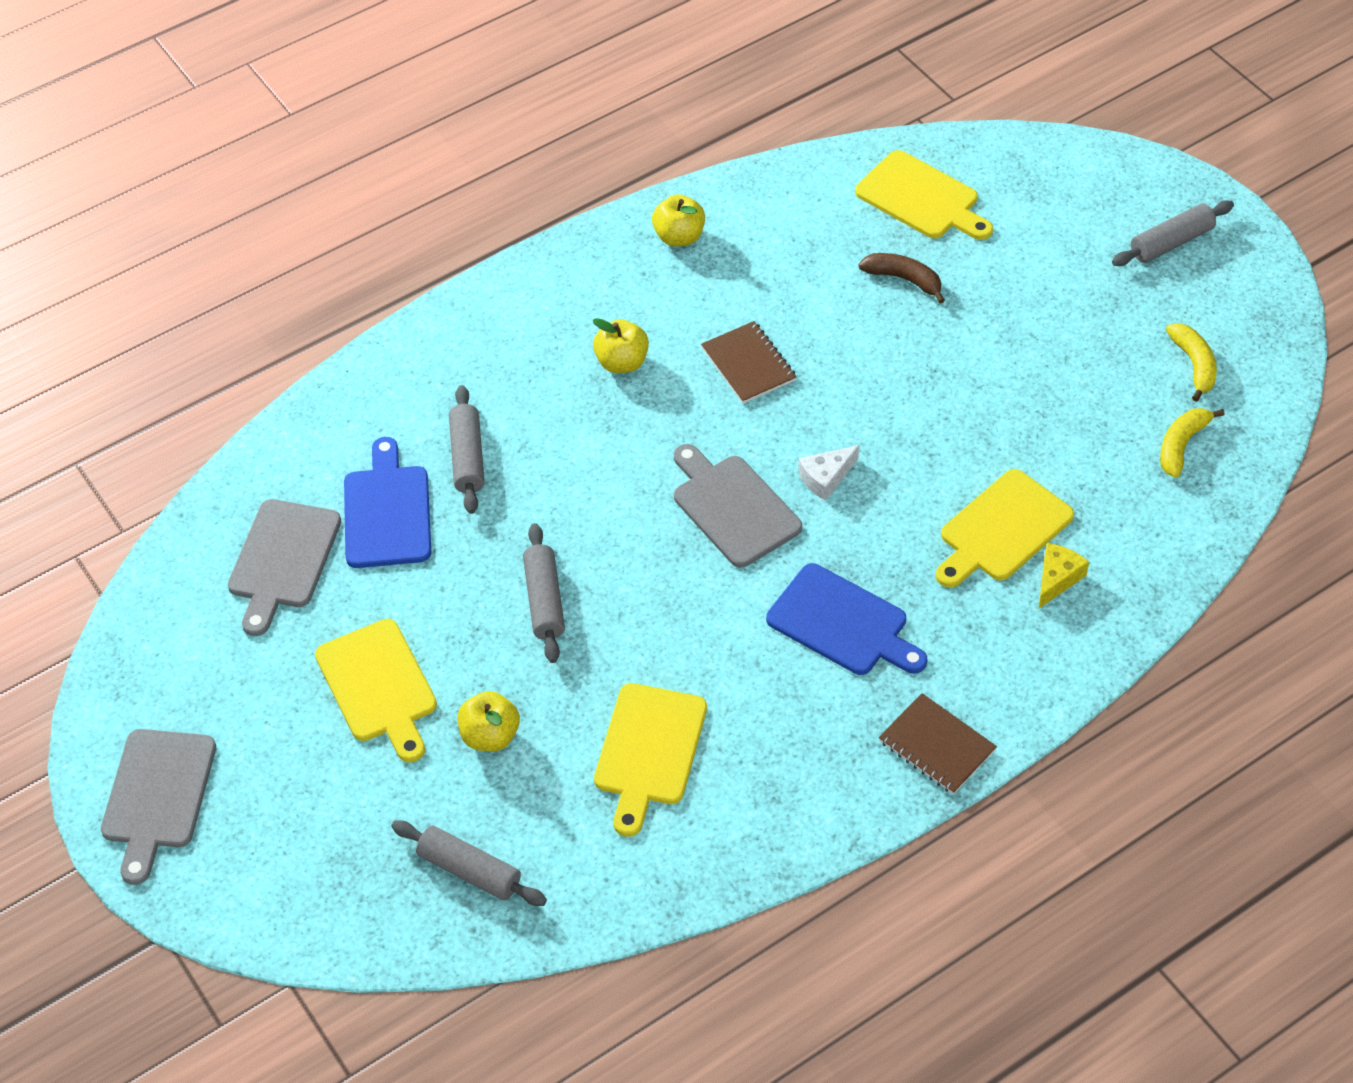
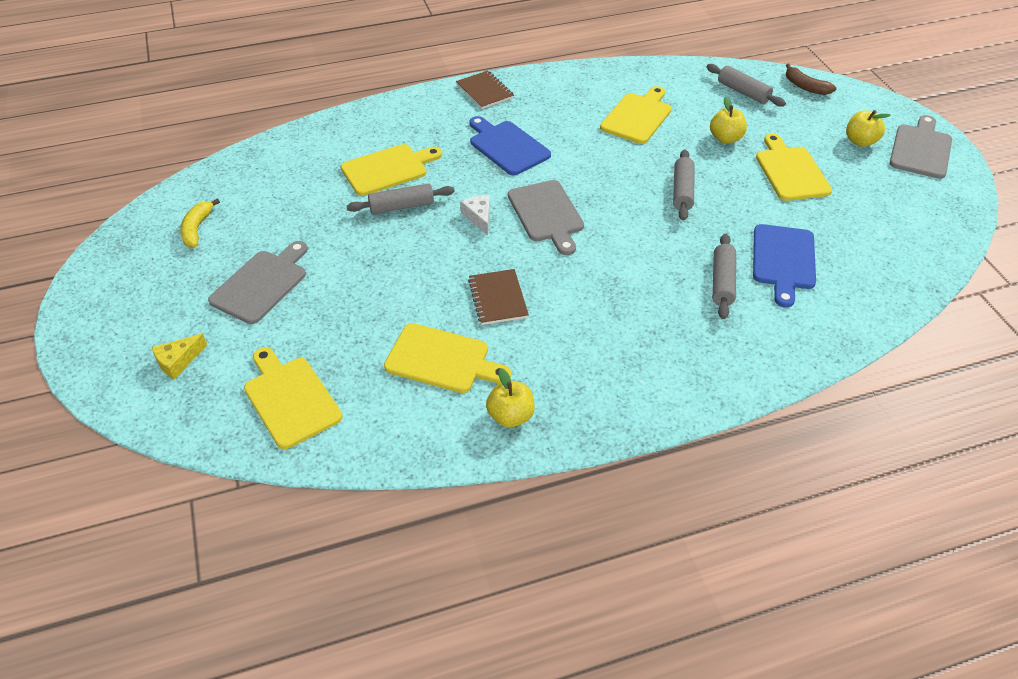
camera: 165 degrees left, 5 degrees down
grey cutting board [228,499,341,636] -> grey cutting board moved to [208,241,308,324]
yellow apple [593,318,649,373] -> yellow apple moved to [846,110,891,147]
white cheese [798,445,860,501] -> white cheese turned 90 degrees counterclockwise [461,195,490,235]
brown banana [858,253,945,303] -> brown banana moved to [786,64,836,95]
yellow cheese [1039,543,1089,609] -> yellow cheese moved to [152,334,207,379]
grey rolling pin [1112,200,1234,266] -> grey rolling pin moved to [347,183,455,214]
yellow banana [1160,408,1224,478] -> none
none -> yellow cutting board [384,323,511,393]

